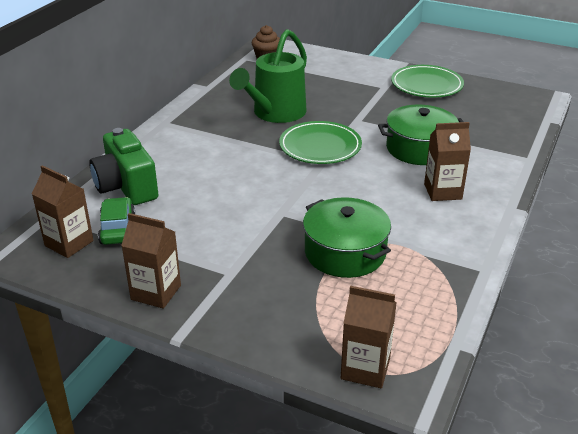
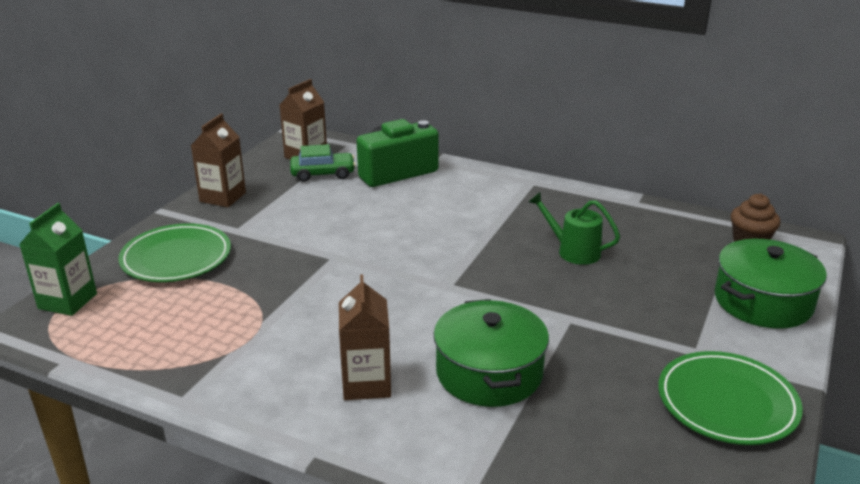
camera: 90 degrees right, 5 degrees down
green watering can [229,29,307,123] -> green watering can [529,192,620,265], size x0.56
green plate [279,121,362,164] -> green plate moved to [119,223,231,282]
green pot [303,197,391,278] -> green pot moved to [715,239,827,329]
brown carton [341,286,396,388] -> green carton [19,203,97,316]

